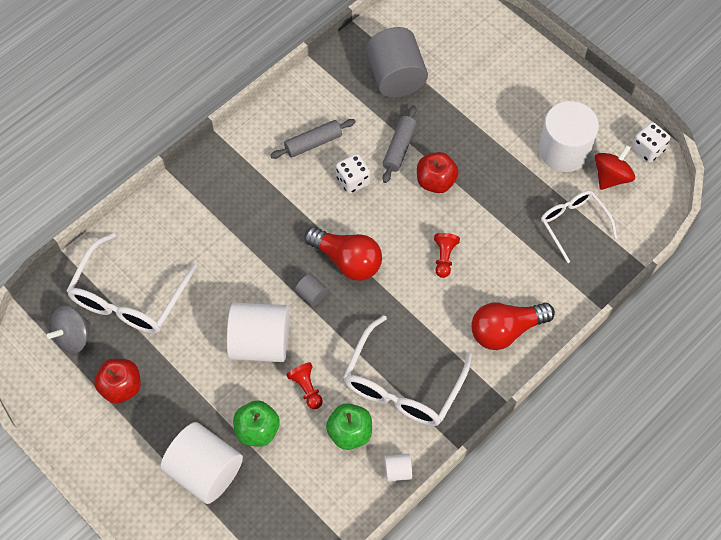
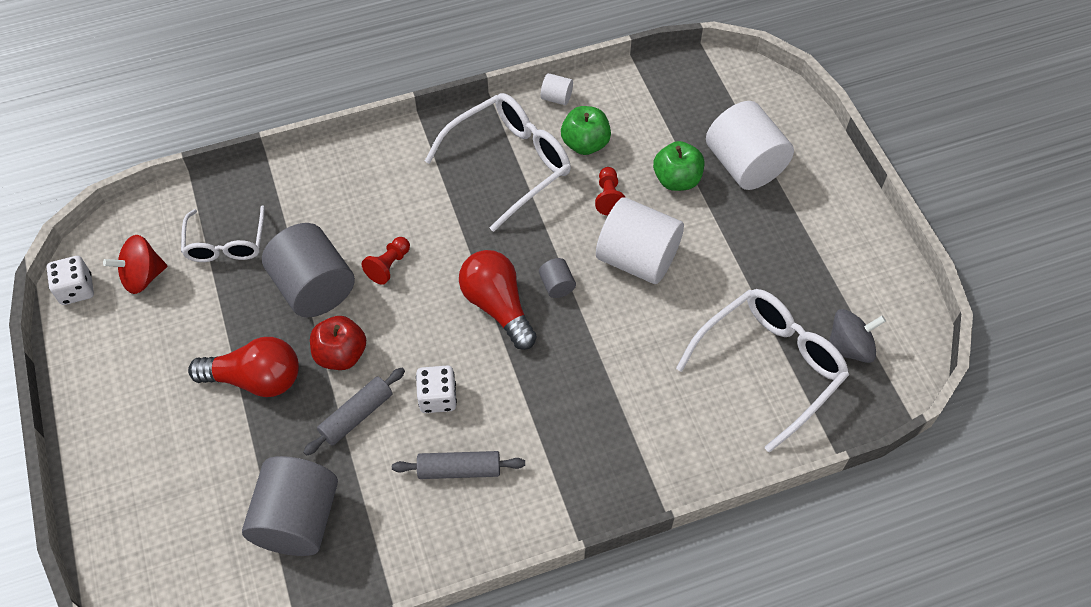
camera: 155 degrees left, 5 degrees down
red apple [94,359,141,404] -> none
red light bulb [471,303,555,350] -> red light bulb moved to [188,337,299,397]
white cylinder [538,101,599,172] -> none
none -> grey cylinder [262,223,355,318]

